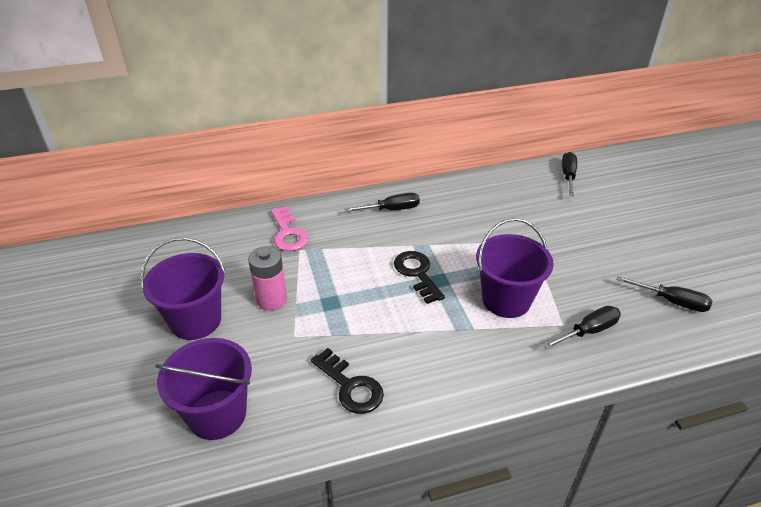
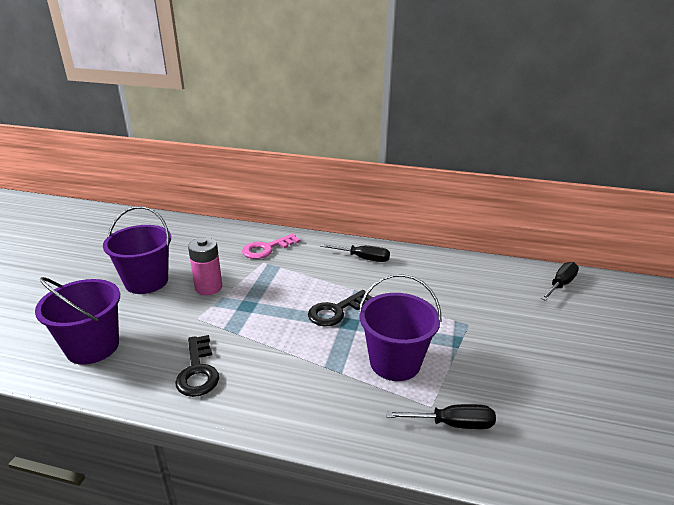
camera: 30 degrees right, 10 degrees down
pink key [271,206,308,251] -> pink key turned 45 degrees clockwise [242,234,301,259]
black key [394,251,445,304] -> black key turned 135 degrees counterclockwise [308,290,373,326]
black screwdriver [617,276,712,312] -> none

